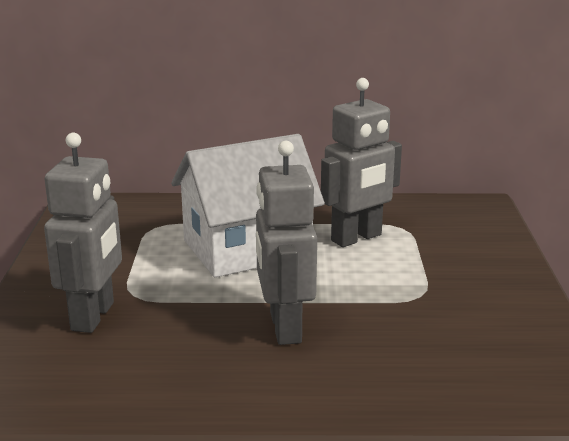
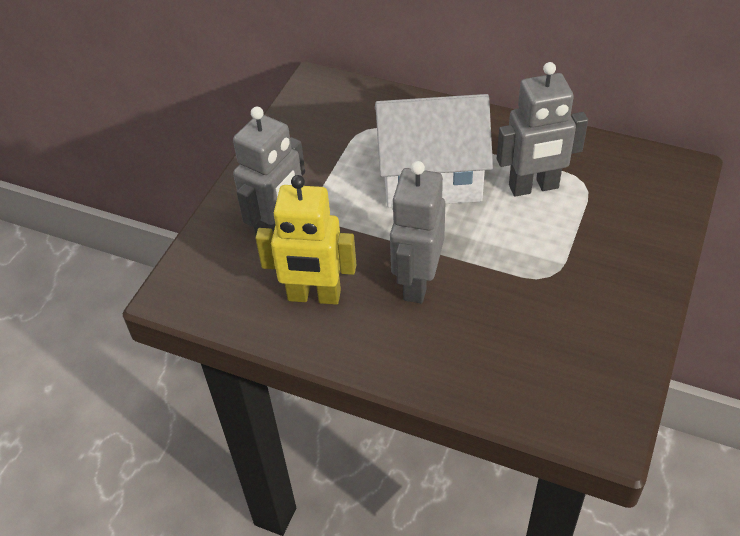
camera: 25 degrees right, 25 degrees up
none -> yellow robot [256,175,356,305]

